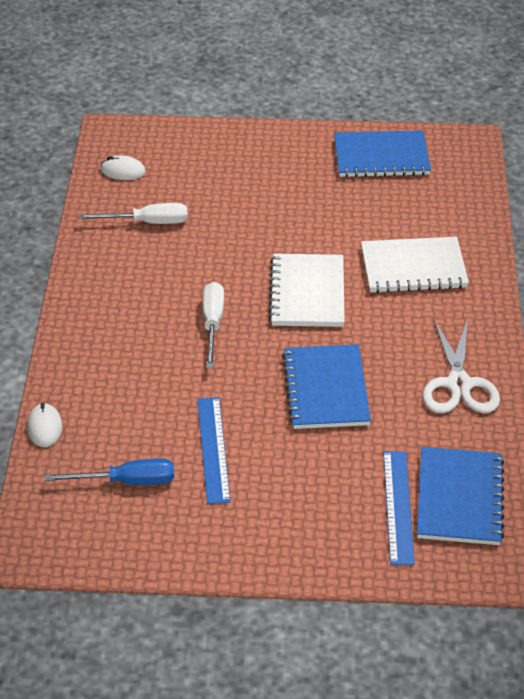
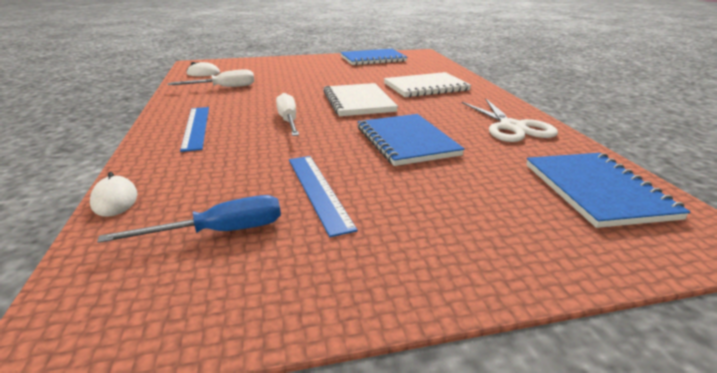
camera: 15 degrees left, 15 degrees down
blue ruler [383,451,415,565] -> blue ruler moved to [180,107,209,152]

